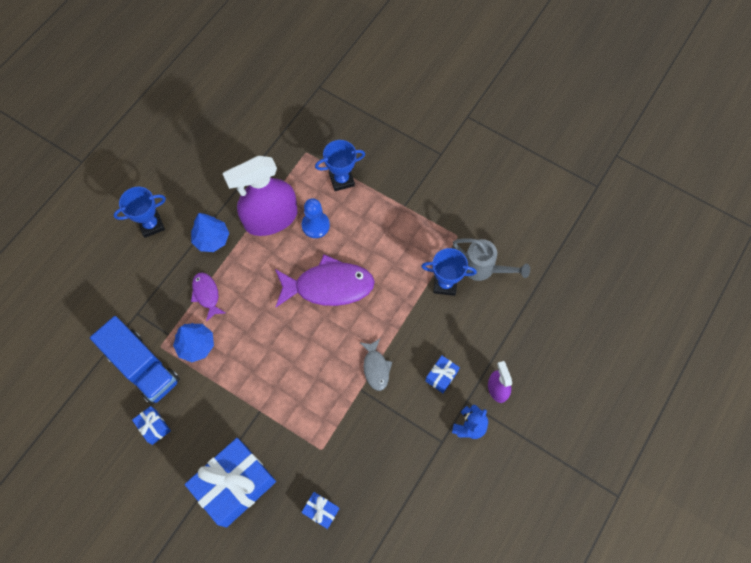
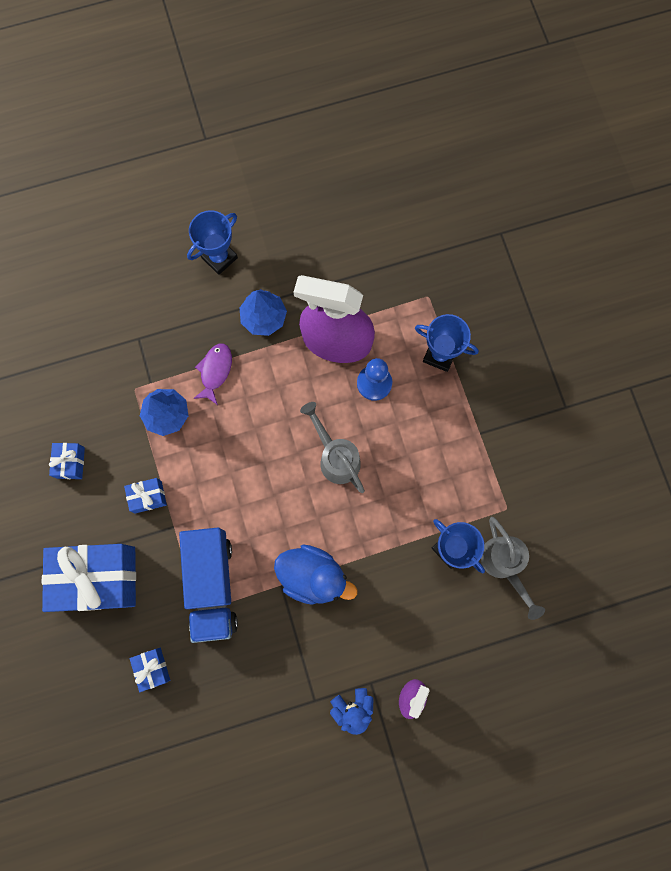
camera: 40 degrees right, 10 degrees up
blue truck [90,316,180,405] -> blue truck moved to [179,528,238,643]
blue trophy [113,187,166,238] -> blue trophy turned 60 degrees counterclockwise [187,210,238,275]
purple fish [275,254,375,307] -> grey watering can [300,402,365,493]
grey fish [359,339,392,391] -> blue duck [274,544,357,605]
blue gift [425,355,460,393] -> blue gift moved to [124,478,167,514]

